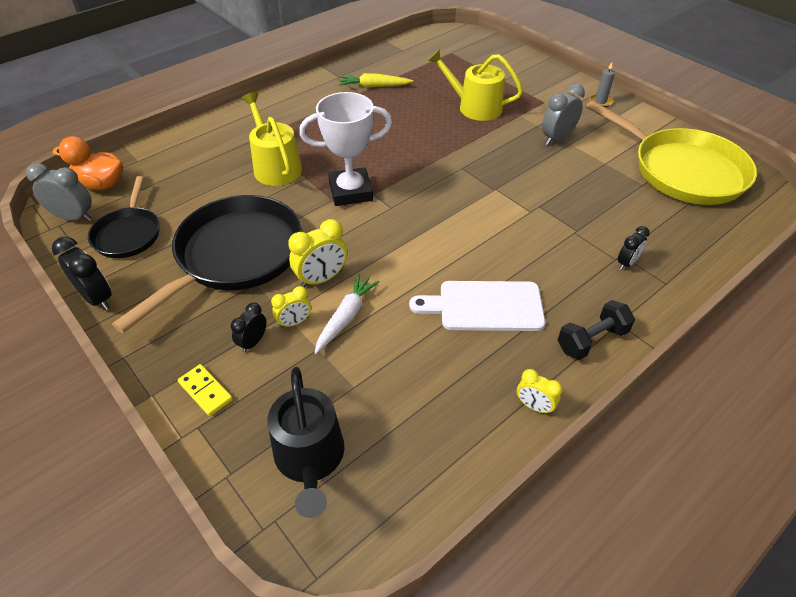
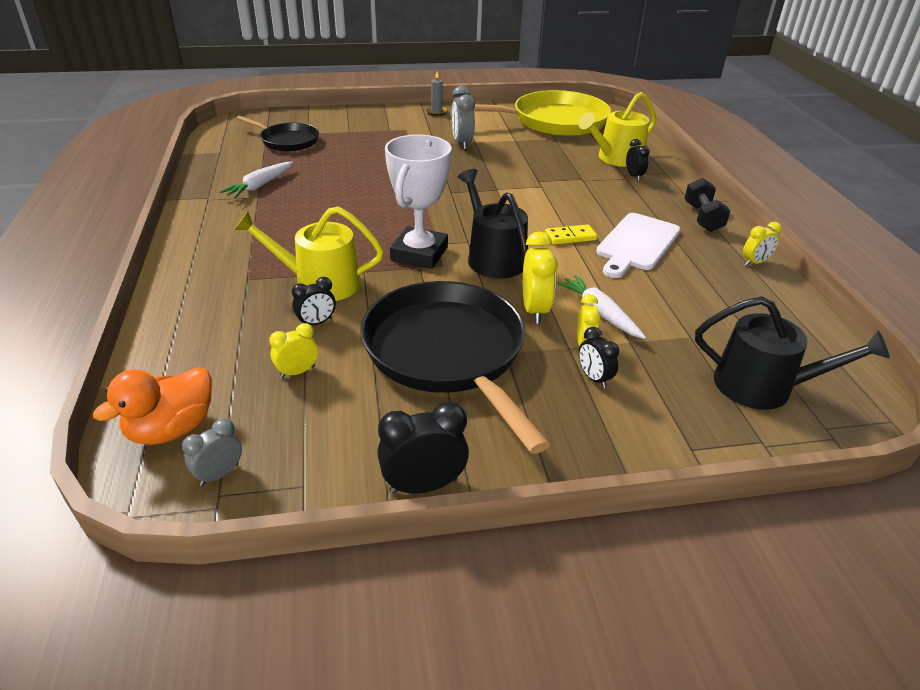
camera: 60 degrees left, 10 degrees down
grey clock [26,163,92,221] -> grey clock [182,418,242,486], size x0.62
black pan [88,176,160,258] -> black pan moved to [236,116,319,152]
yellow domino [178,364,233,416] -> yellow domino moved to [545,224,597,245]
yellow carrot [339,73,413,88] -> white carrot [220,162,293,198]
yellow watering can [428,49,523,121] -> yellow watering can moved to [578,92,656,167]
none -> yellow clock [269,323,318,378]
none -> black clock [292,277,336,325]
none -> black watering can [458,169,528,279]

